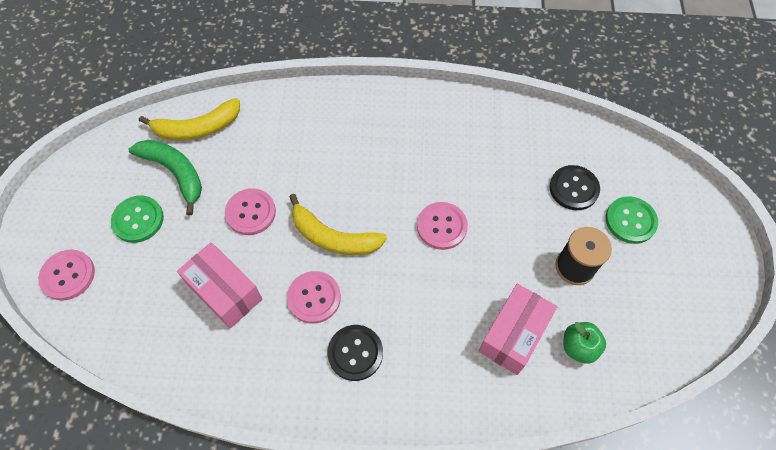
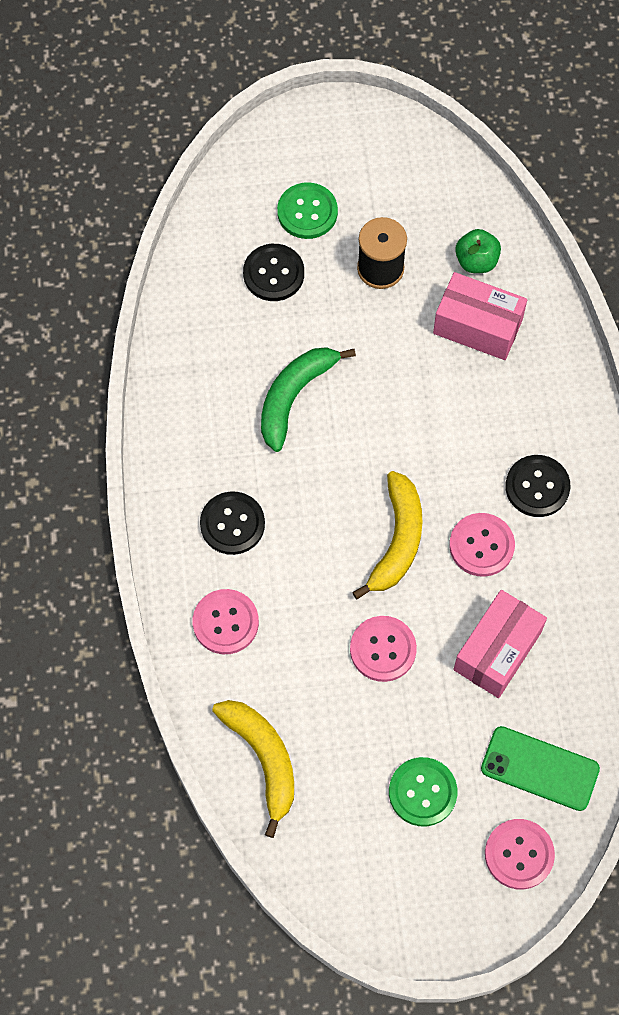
camera: 100 degrees left, 5 degrees up
green banana [129,140,202,215] -> green banana moved to [261,347,356,452]
pink button [417,202,468,250] -> pink button moved to [193,589,259,654]
none -> black button [200,491,265,555]
none -> green phone [481,726,600,811]

